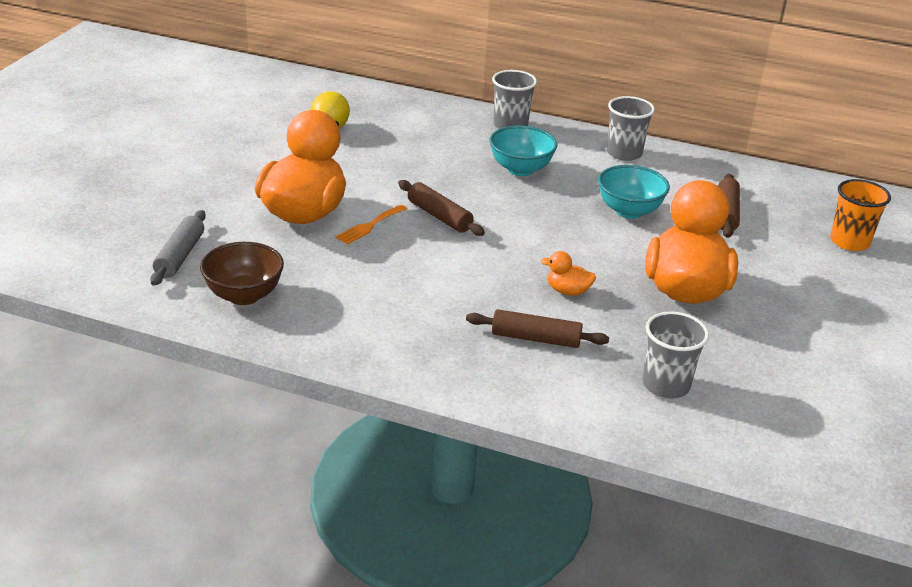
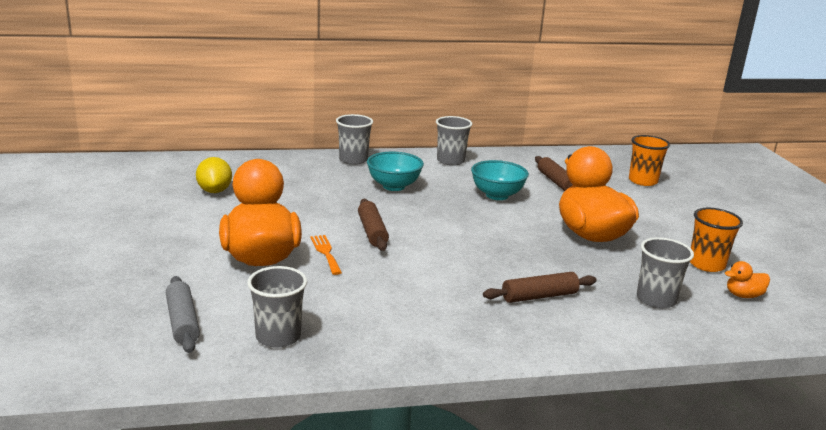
camera: 30 degrees left, 10 degrees down
brown bowl [200,242,284,305] -> grey cup [247,266,307,348]
orange fork [335,205,407,244] -> orange fork turned 150 degrees clockwise [310,235,342,275]
brown rolling pin [398,180,485,236] -> brown rolling pin turned 60 degrees clockwise [358,199,389,251]
orange duck [541,251,596,296] -> orange duck moved to [725,261,770,298]
none -> orange cup [690,208,743,272]

